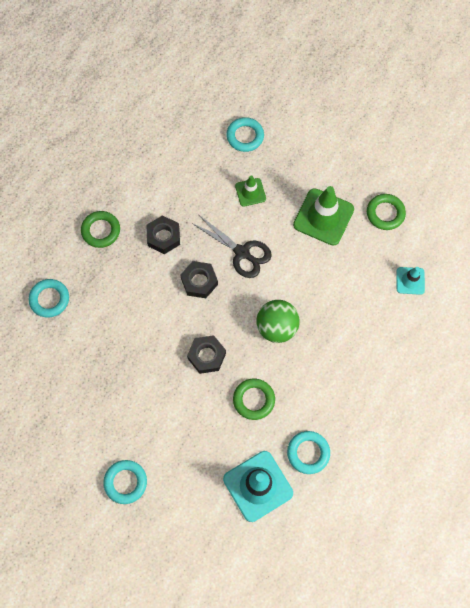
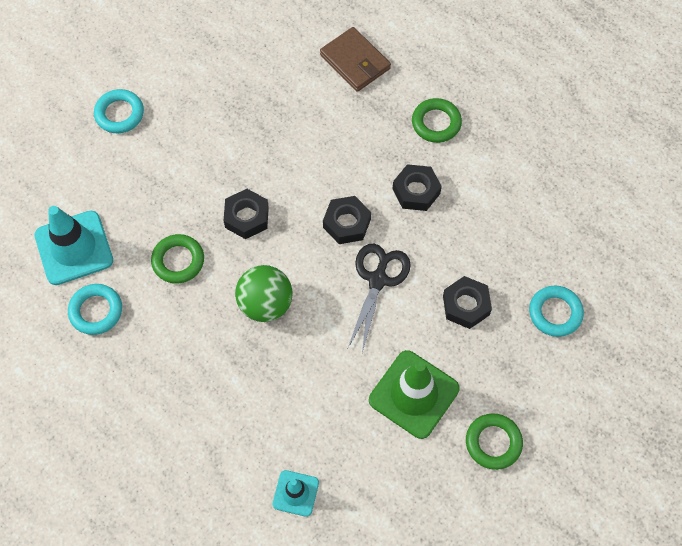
camera: 100 degrees right, 5 degrees down
turquoise ring [29,279,69,318] -> brown wallet [320,27,391,92]
black scissors [192,215,272,278] -> black scissors turned 150 degrees clockwise [348,244,411,353]
green traffic cone [235,175,266,207] -> black nut [443,276,492,329]
green ring [367,194,406,230] -> green ring moved to [466,413,523,470]

